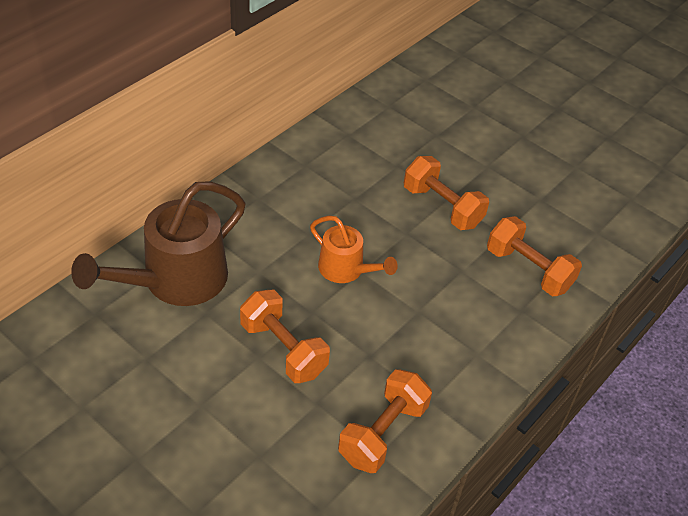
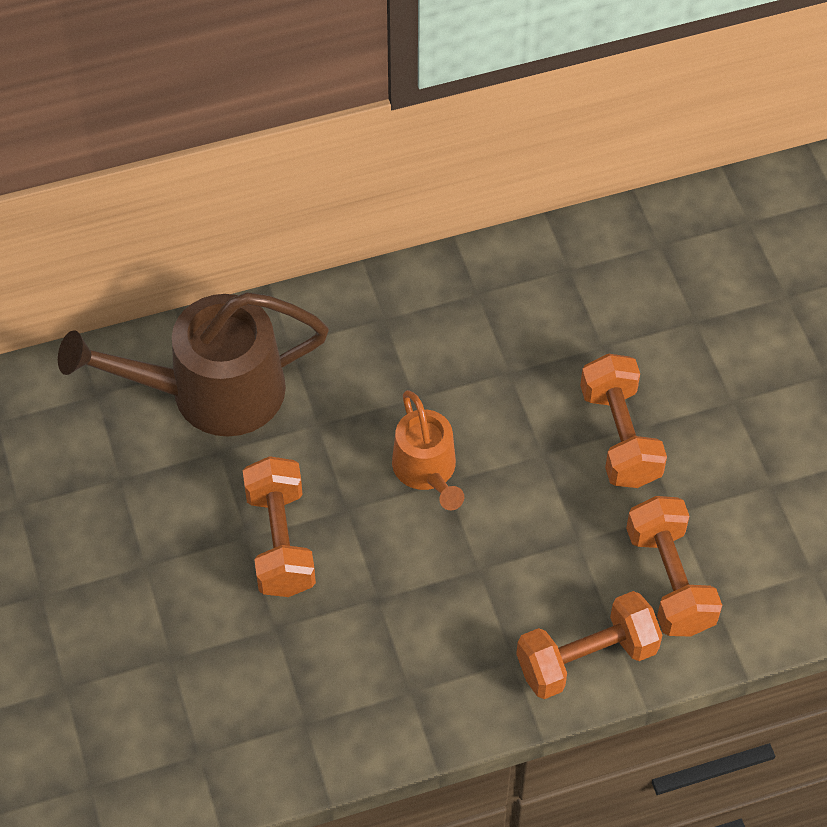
camera: 35 degrees right, 10 degrees up
orange dumbbell [338,369,432,473] -> orange dumbbell moved to [516,591,662,699]

